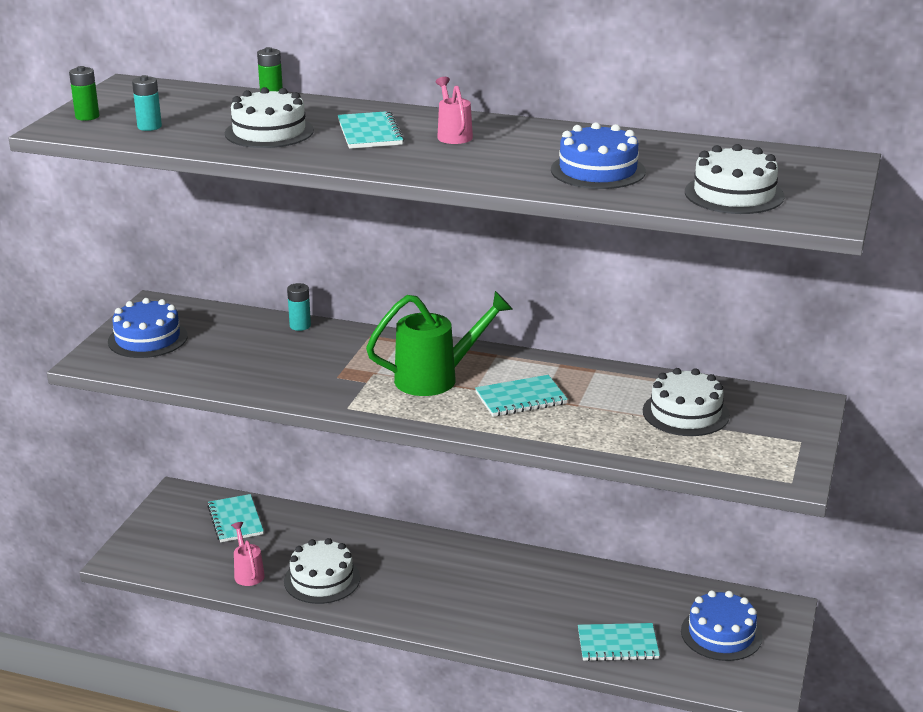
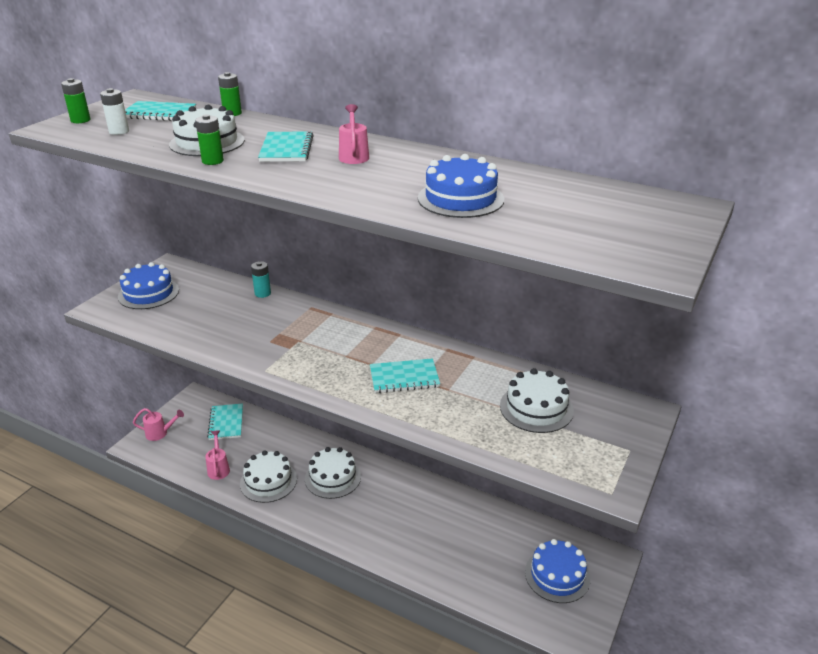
camera: 10 degrees right, 5 degrees up
turquoise battery [132,75,162,131] -> white battery [100,88,129,135]
green watering can [366,291,513,396] -> none
turquoise notebook [578,623,660,661] -> turquoise notebook moved to [125,101,196,121]
white cake [685,144,785,214] -> white cake moved to [305,447,361,499]
none -> pink watering can [133,408,184,441]
none -> green battery [195,114,224,165]

